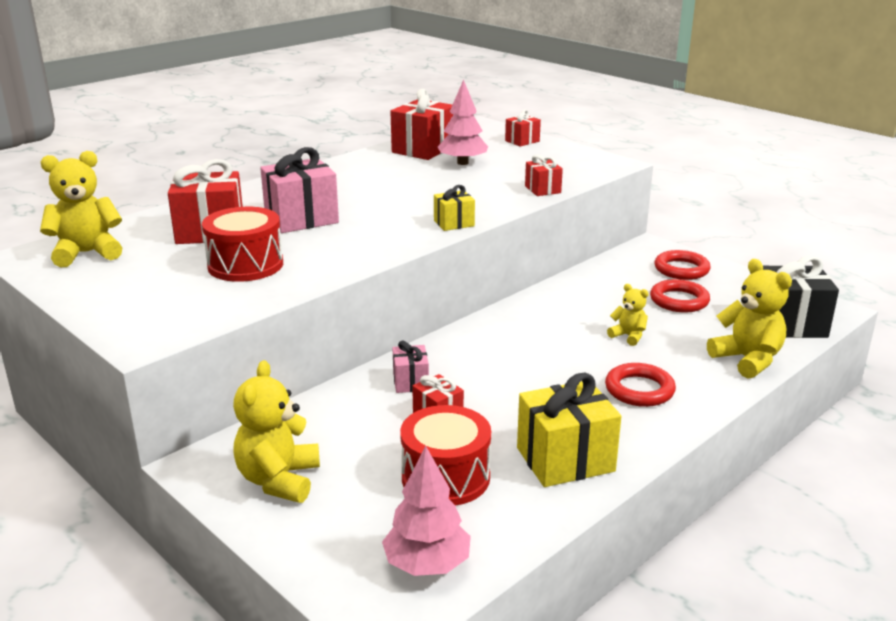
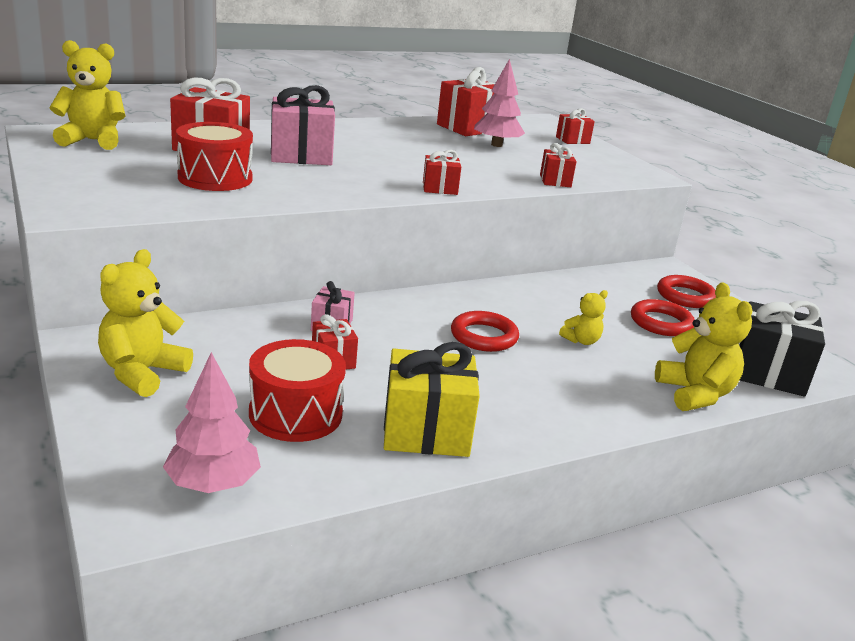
camera: 15 degrees right, 0 degrees up
yellow gift [434,185,475,231] -> red gift [423,150,461,195]
red ring [605,363,676,407] -> red ring moved to [451,311,519,352]
yellow teddy bear [607,284,649,346] -> yellow teddy bear turned 90 degrees clockwise [559,290,608,345]

